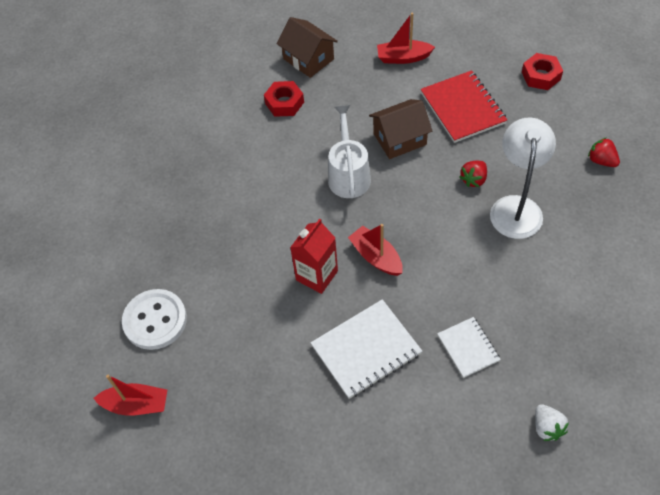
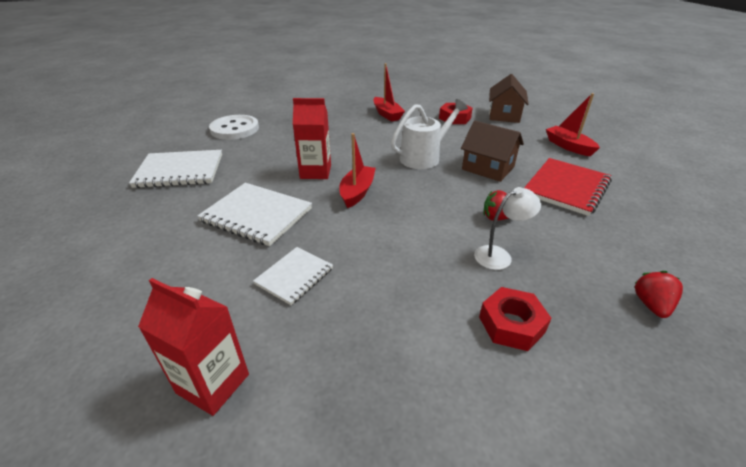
camera: 55 degrees right, 20 degrees down
red boat [94,375,167,416] -> red boat moved to [373,63,405,121]
white lamp [490,117,556,239] -> white lamp [474,187,541,270], size x0.56
red nut [522,53,563,90] -> red nut moved to [479,287,552,351]
white strawberry [535,404,569,441] -> red carton [138,278,249,416]
none -> white notebook [129,150,222,188]

